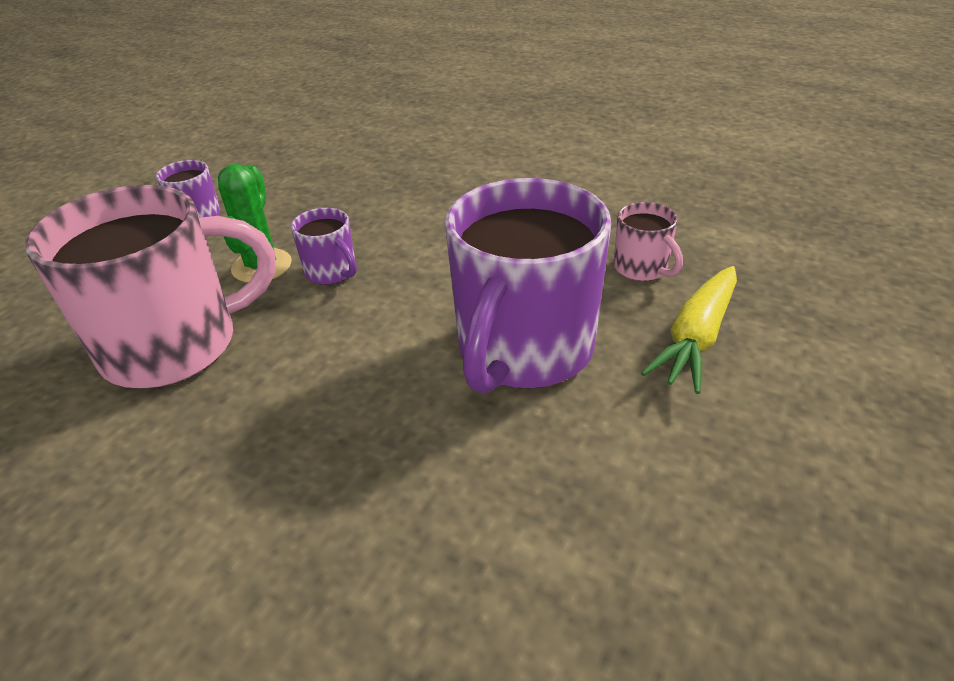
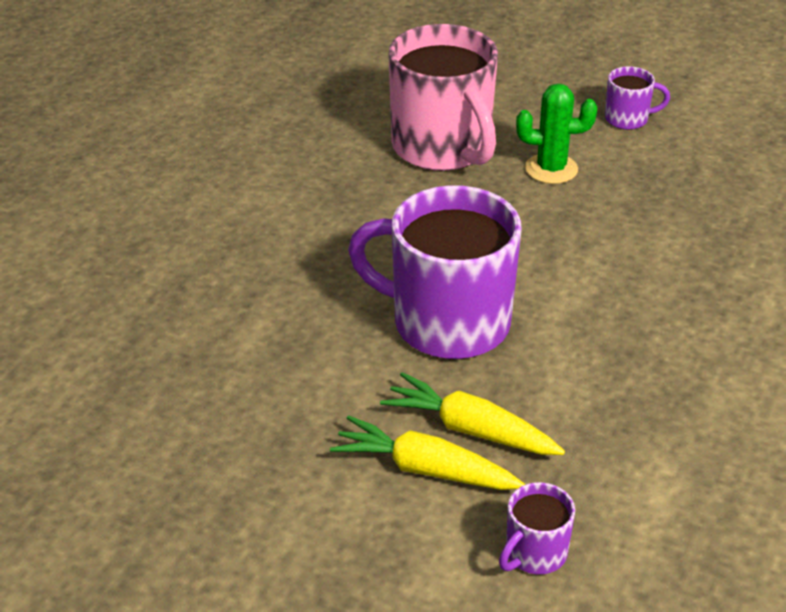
camera: 85 degrees right, 0 degrees up
purple mug [291,208,357,285] -> purple mug moved to [499,482,575,574]
pink mug [614,202,683,281] -> none
none -> yellow carrot [330,415,525,490]

